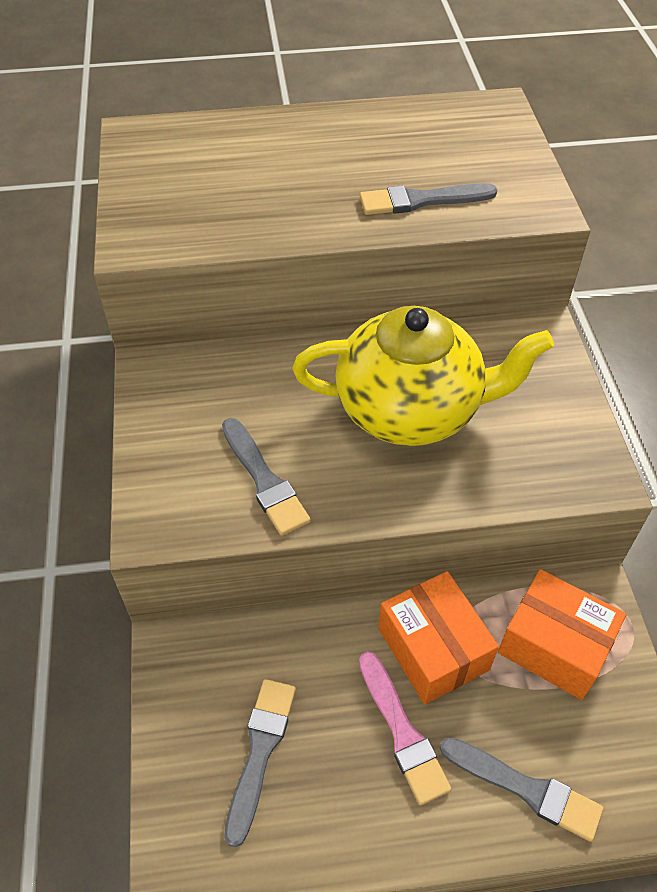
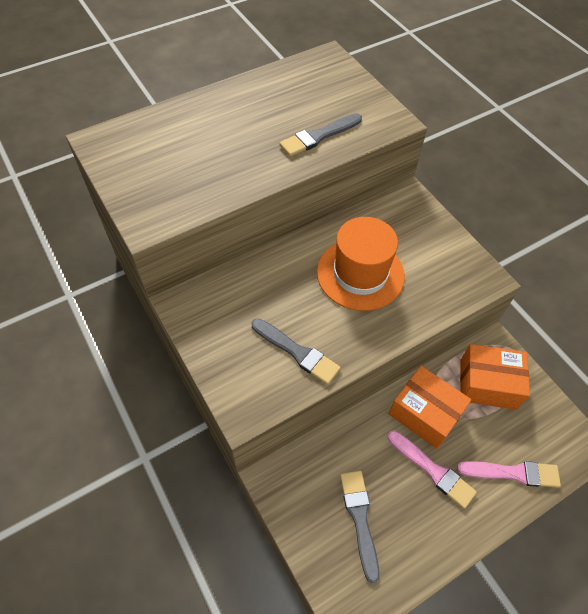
camera: 25 degrees left, 5 degrees up
yellow teapot [292,306,554,446] -> orange hat [317,217,405,311]
grey brush [440,737,604,842] -> pink brush [457,461,561,488]

